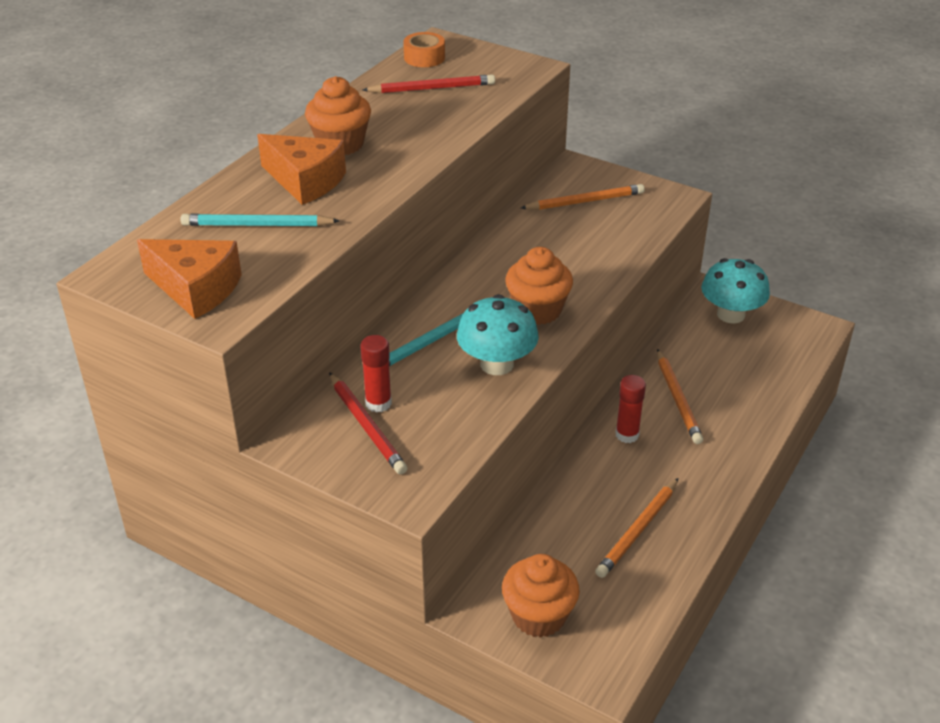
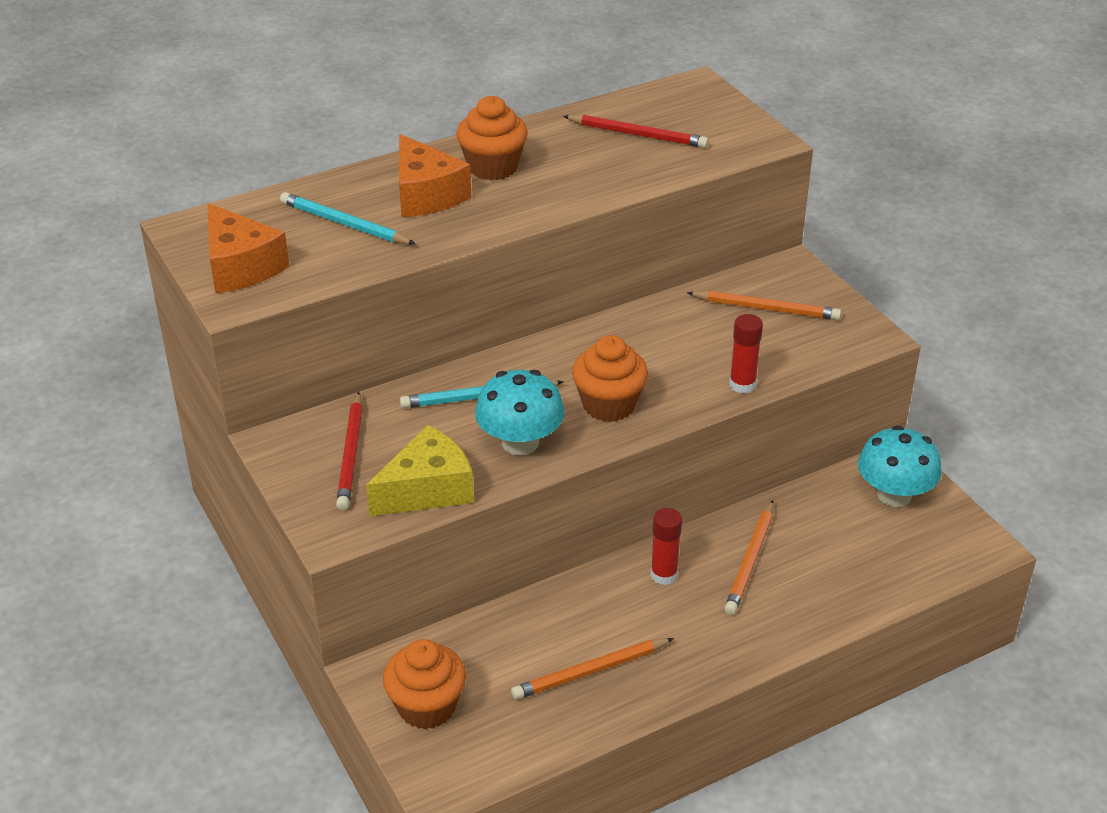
camera: 30 degrees right, 0 degrees up
red glue stick [360,335,392,413] -> red glue stick moved to [729,314,763,393]
orange tape [403,32,445,67] -> none
none -> yellow cheese [366,425,474,516]

